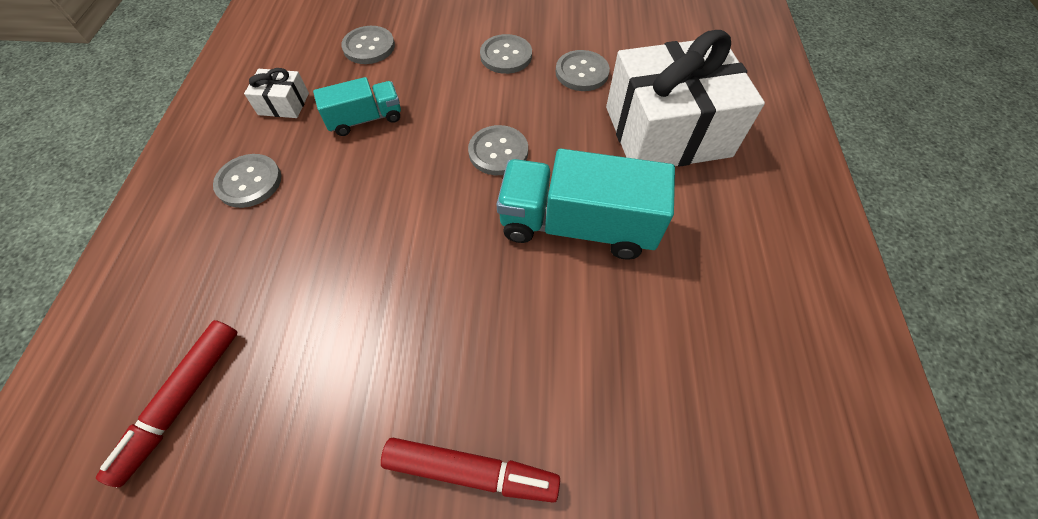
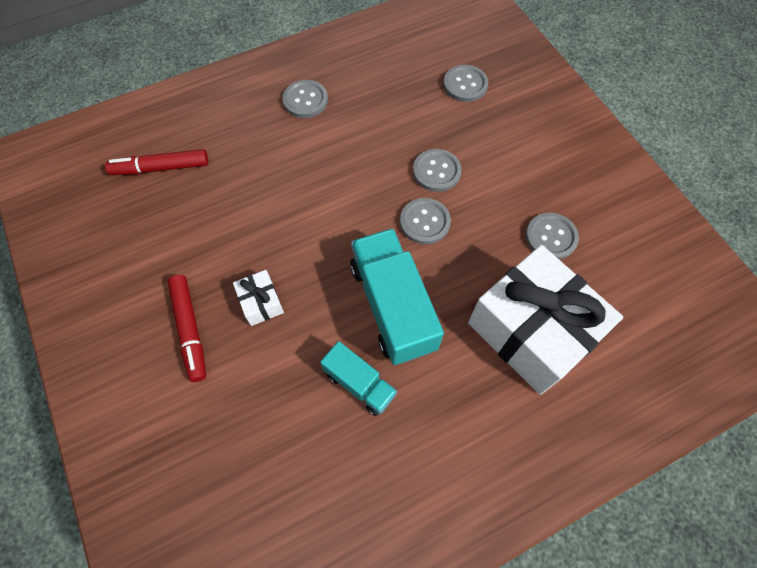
camera: 60 degrees right, 5 degrees up
white gift [244,68,309,118] -> white gift moved to [233,270,284,326]
turquoise truck [313,77,401,136] -> turquoise truck moved to [320,341,397,416]
grey button [480,34,532,74] -> grey button moved to [413,149,462,192]

